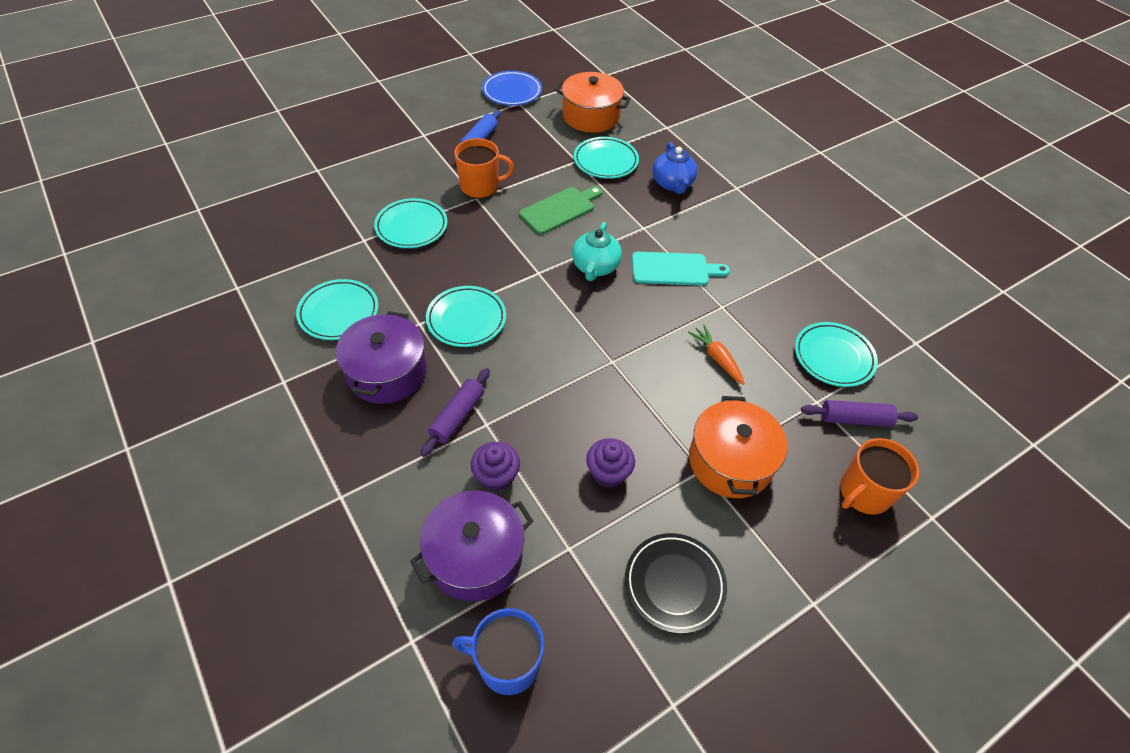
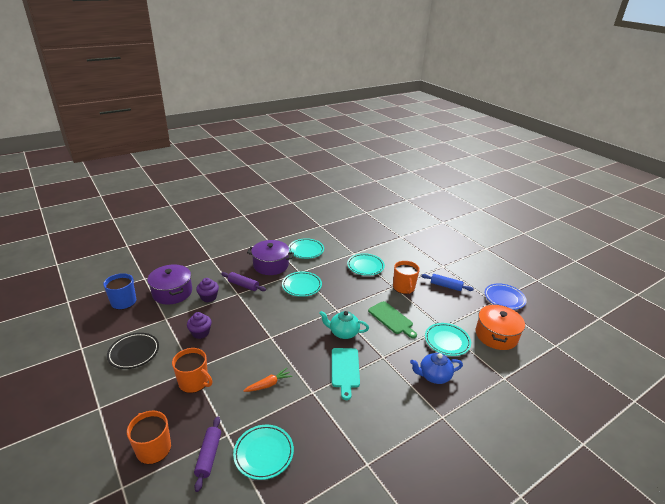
camera: 90 degrees right, 20 degrees down
orange pot [689,396,787,498] -> orange mug [172,348,212,393]

